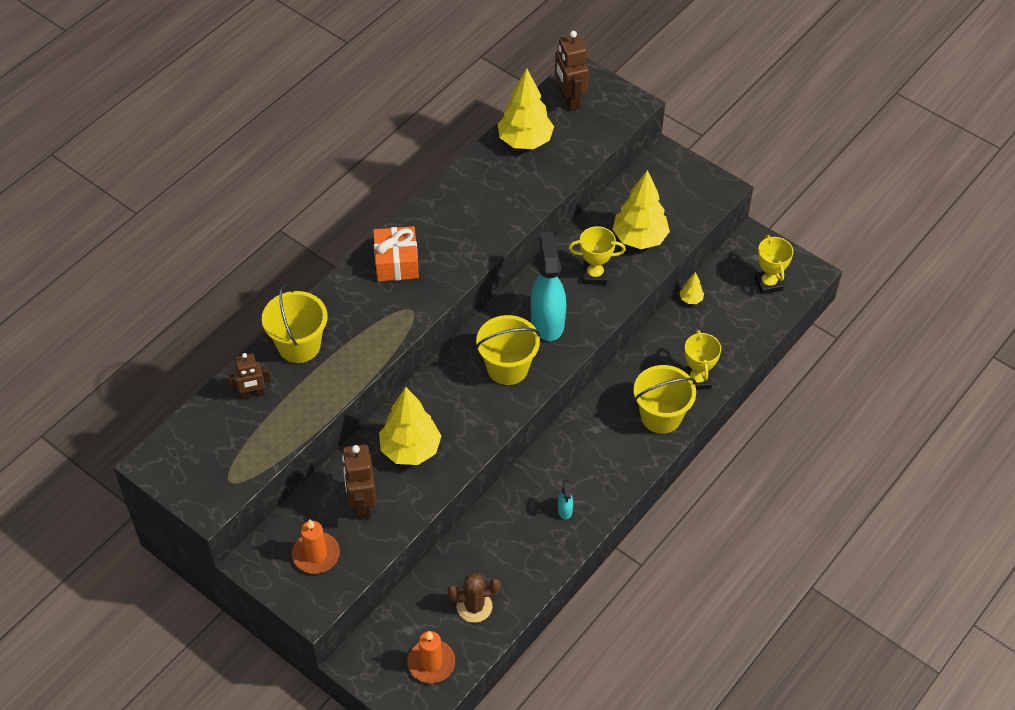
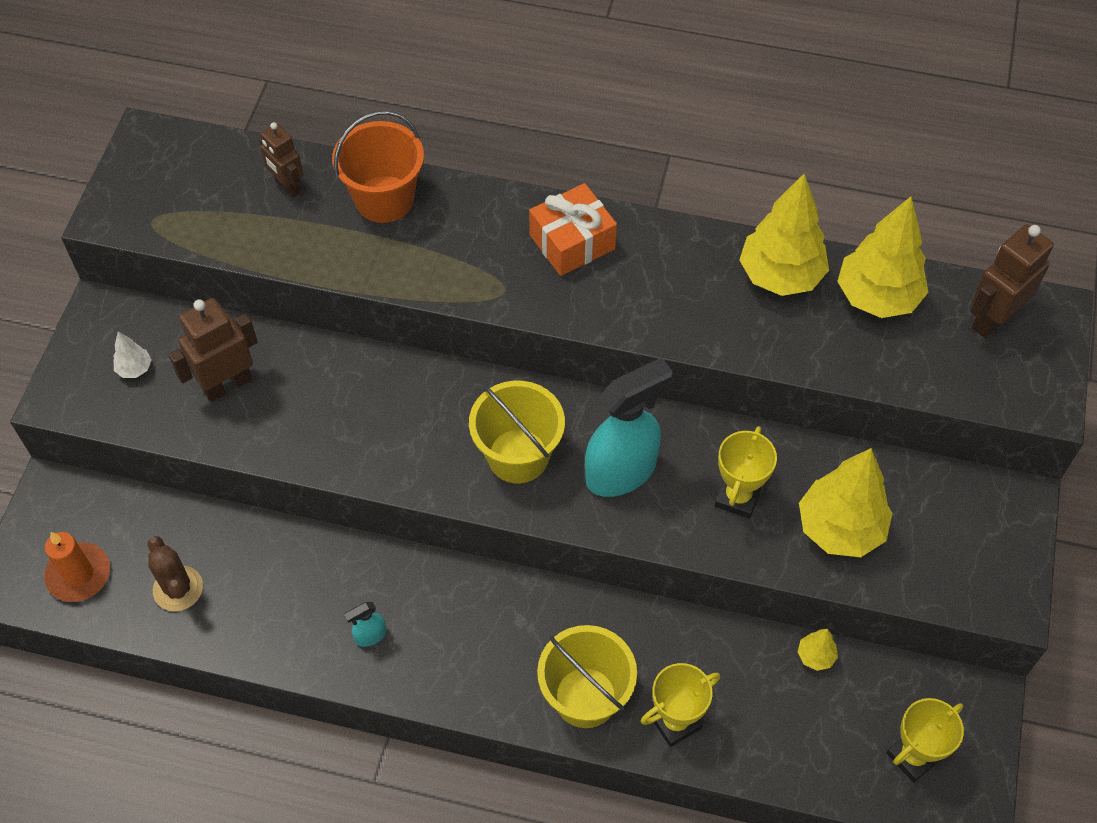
camera: 65 degrees right, 5 degrees up
yellow bucket [262,285,328,363] -> orange bucket [332,111,424,223]
orange candle [292,519,340,574] -> white tree [113,332,152,378]
yellow tree [379,387,441,465] -> yellow tree moved to [740,174,829,296]
yellow trophy [569,226,626,285] -> yellow trophy turned 45 degrees clockwise [715,426,777,519]

